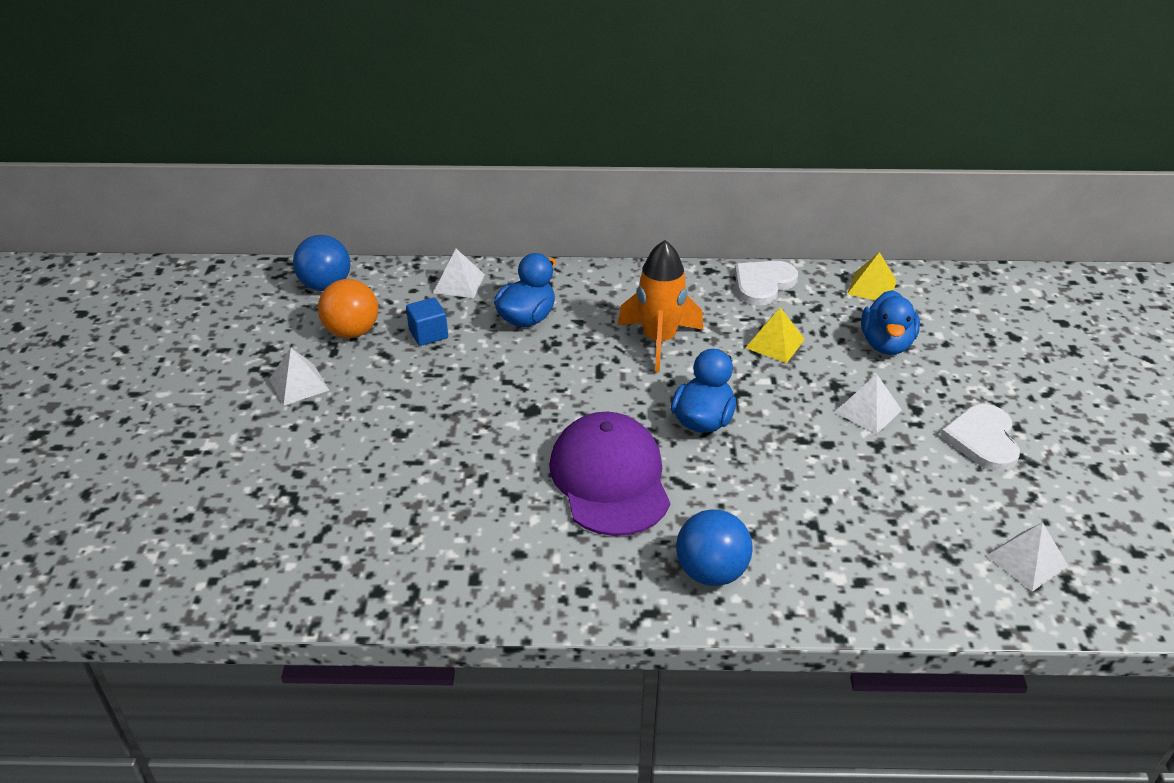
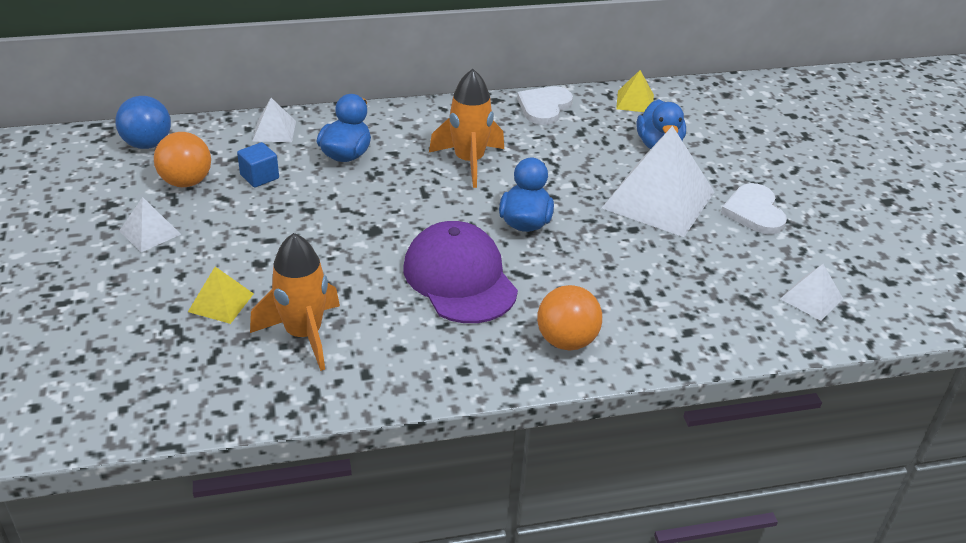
camera: 15 degrees left, 0 degrees up
blue ball [676,509,753,586] -> orange ball [537,285,602,350]
yellow pyramid [746,307,805,363] -> yellow pyramid moved to [188,267,254,324]
white pyramid [835,374,902,434] -> white pyramid [602,126,714,237], size x2.11
none -> orange rocket [250,233,340,371]

